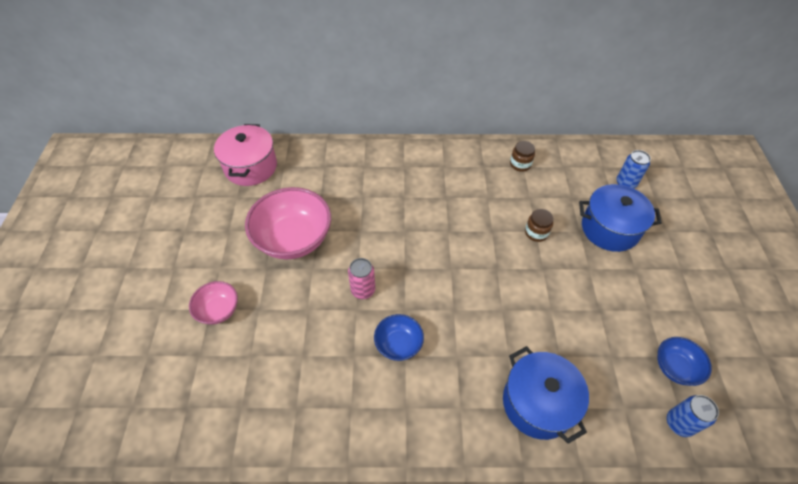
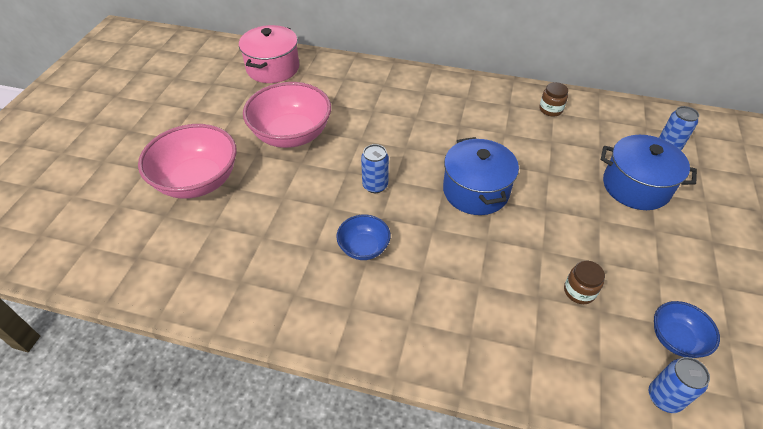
camera: 15 degrees right, 5 degrees down
pink bowl [189,281,238,325] -> pink bowl [138,124,237,199], size x1.92
pink can [348,258,375,299] -> none
blue pot [503,346,589,444] -> blue pot moved to [443,137,519,215]
brown jar [525,209,553,242] -> brown jar moved to [564,261,605,304]
none -> blue can [361,144,389,193]

